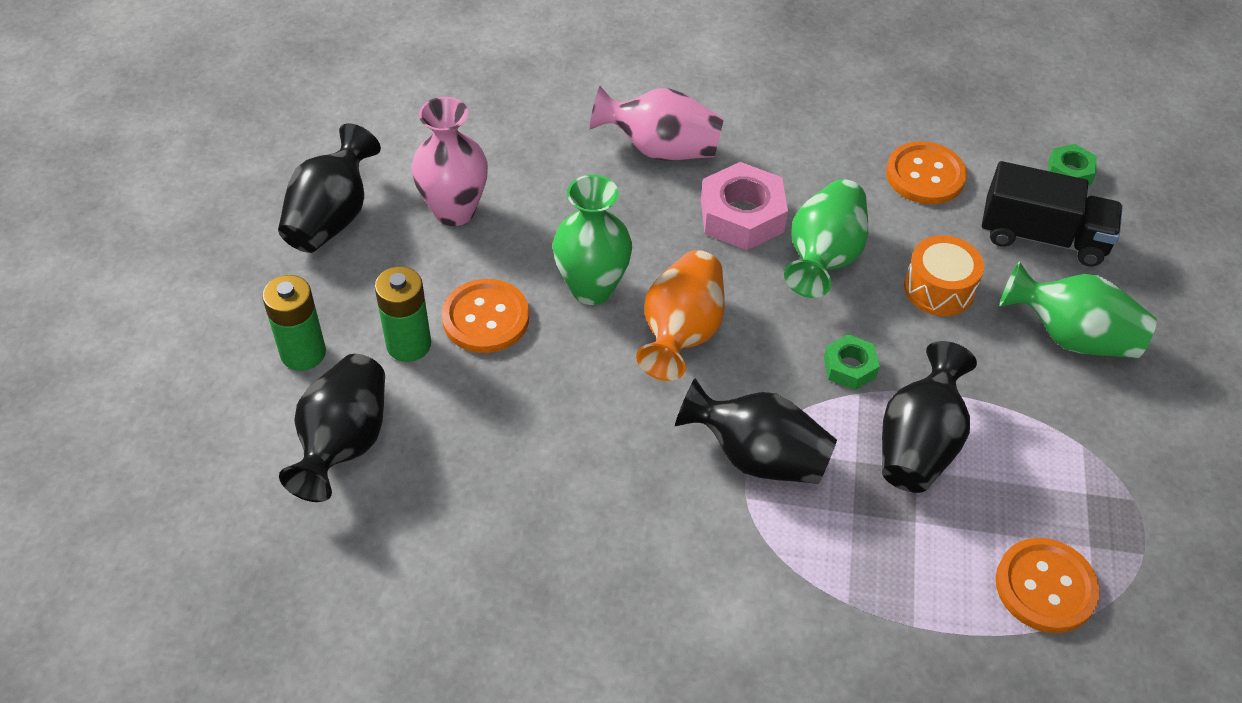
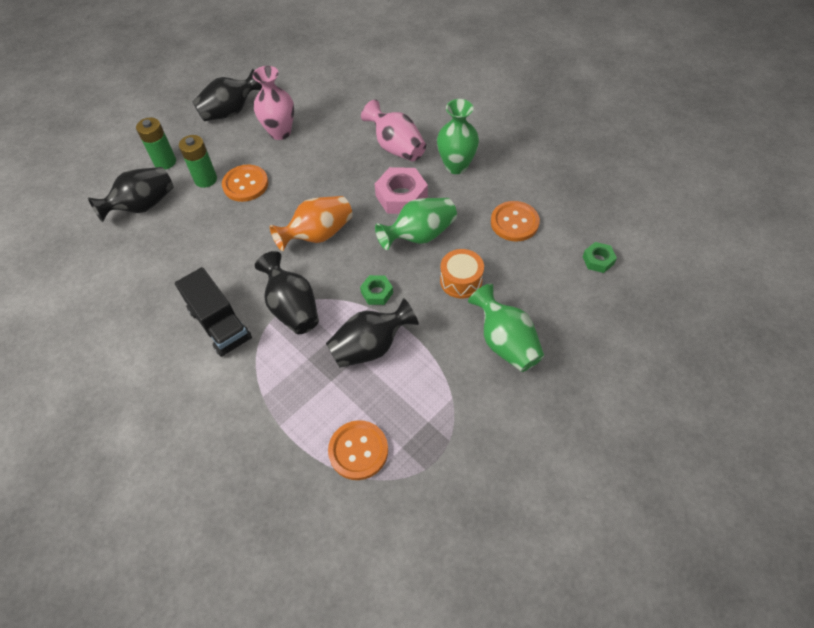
camera: 40 degrees right, 5 degrees up
green vase [553,175,632,305] -> green vase moved to [437,99,479,174]
black truck [982,161,1123,267] -> black truck moved to [175,267,252,357]

